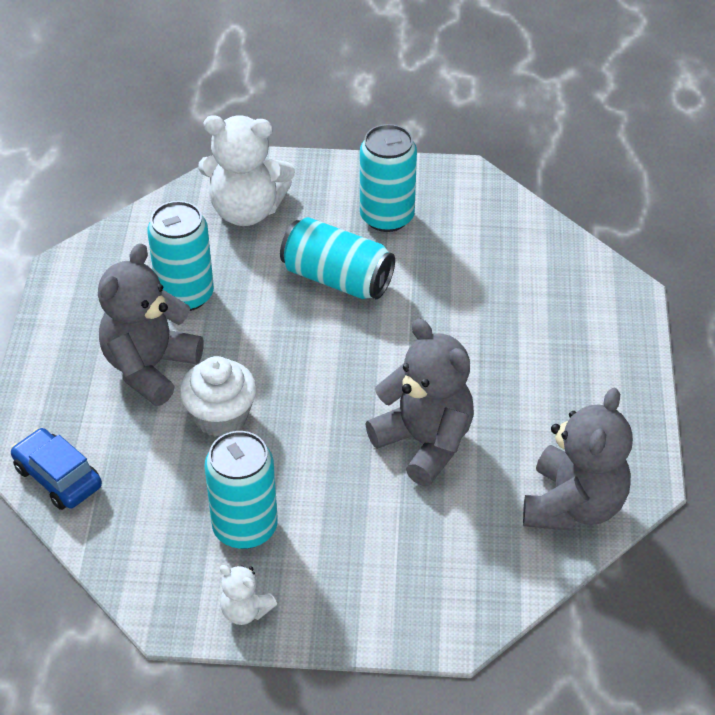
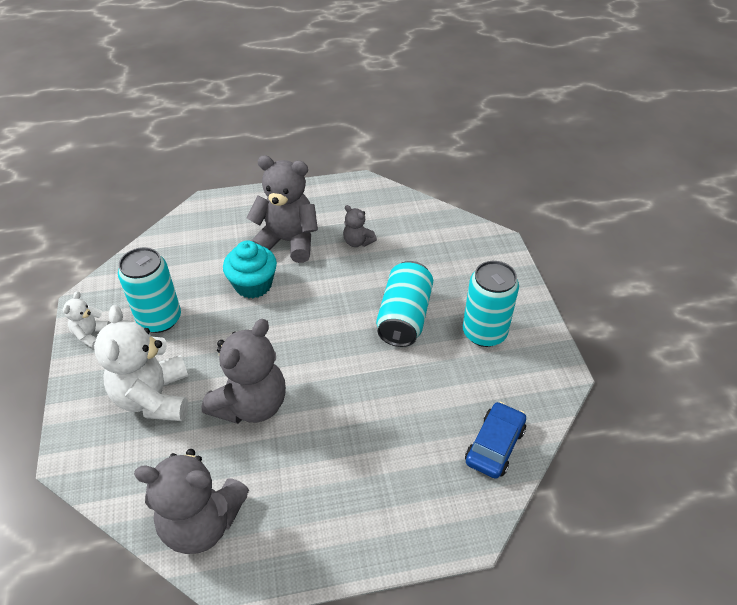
camera: 75 degrees right, 0 degrees up
blue car [11,428,102,510] -> blue car moved to [465,402,526,479]
turquoise can [147,201,214,311] -> grey teddy bear [343,205,377,247]
white cupcake [180,356,257,437] -> turquoise cupcake [223,241,277,299]
white teddy bear [198,115,295,226] -> white teddy bear moved to [94,305,188,421]

